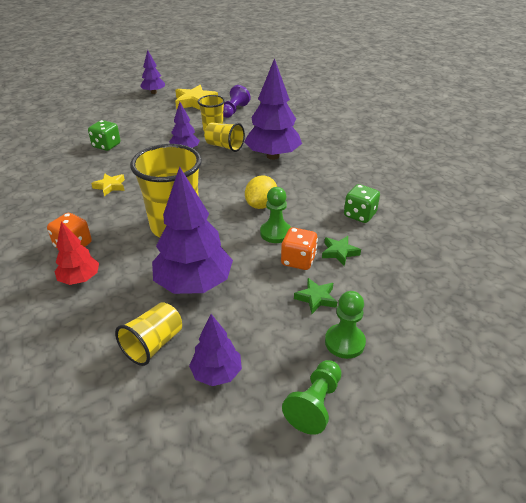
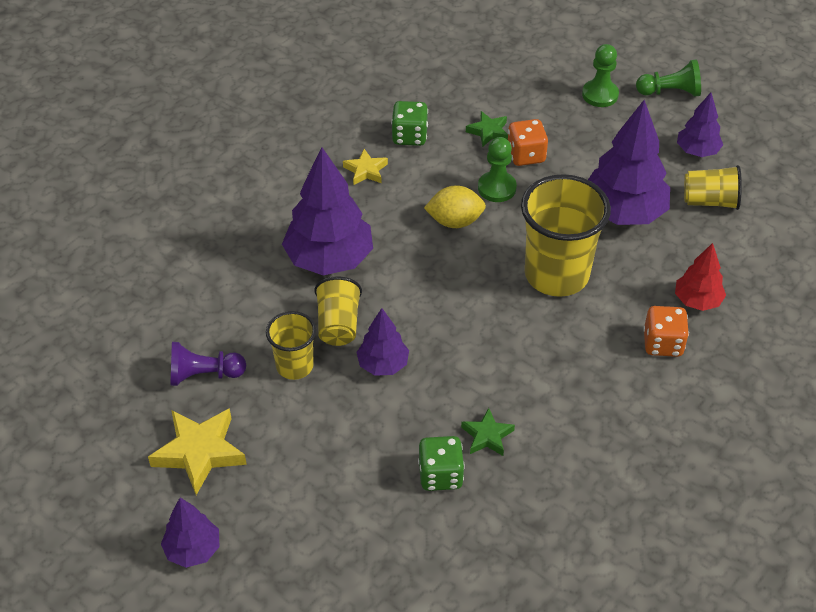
camera: 120 degrees left, 10 degrees up
yellow star [91,173,125,196] -> yellow star moved to [343,149,388,185]
green star [294,278,337,314] -> green star moved to [461,408,515,456]

